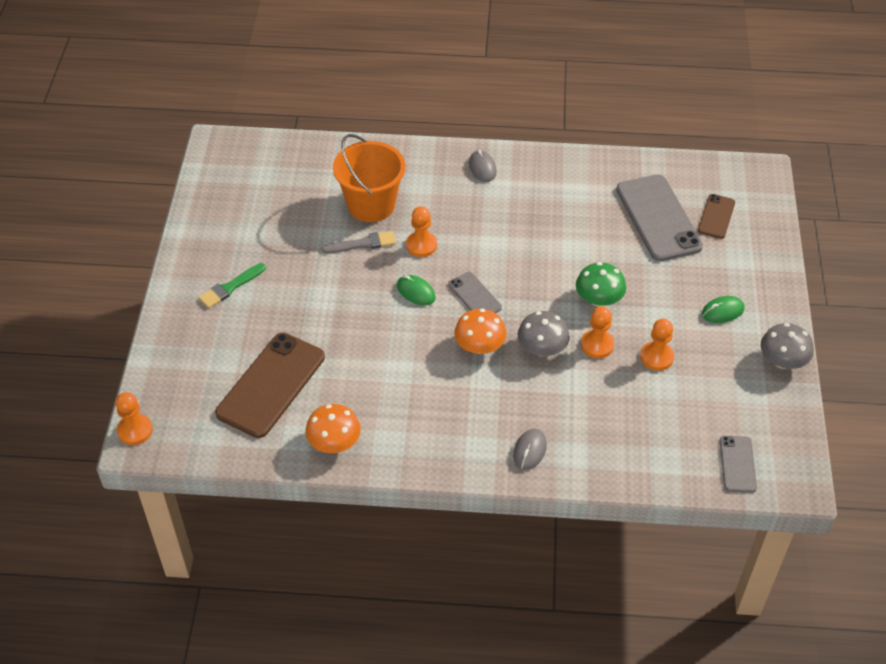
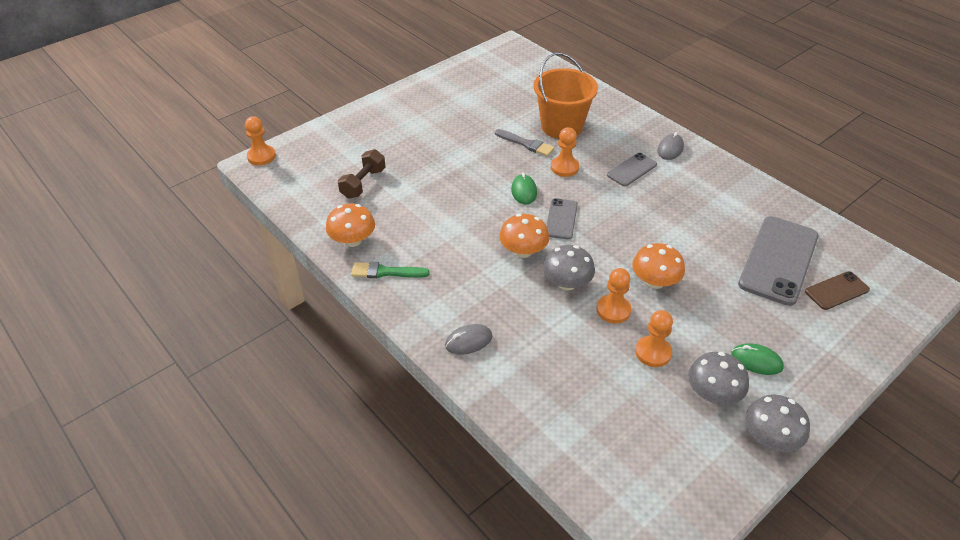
camera: 45 degrees right, 5 degrees down
green brush [199,263,266,308] -> green brush moved to [351,262,430,278]
brown phone [215,333,325,438] -> brown dumbbell [338,149,386,199]
green mushroom [576,262,626,307] -> orange mushroom [632,243,685,289]
grey phone [720,436,757,493] -> grey phone moved to [607,153,657,186]
none -> grey mushroom [688,352,749,405]

